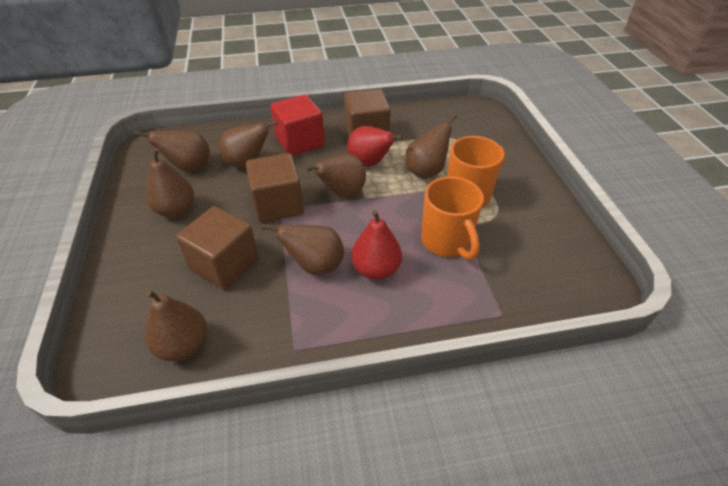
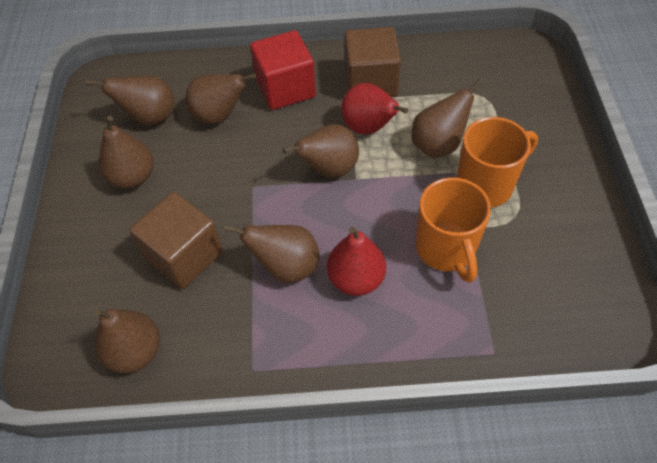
camera: 10 degrees right, 10 degrees up
brown cube [246,153,304,222] -> none

